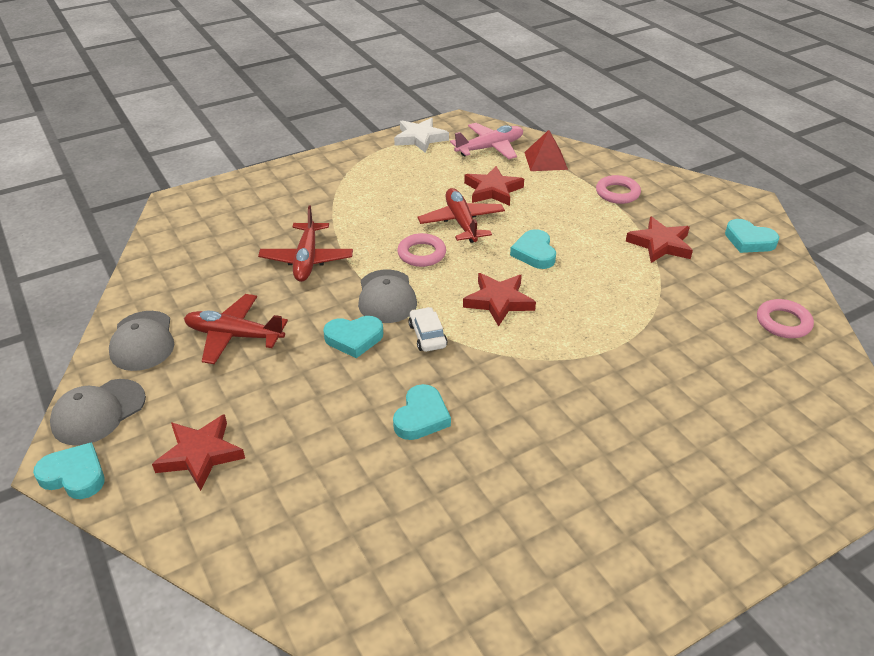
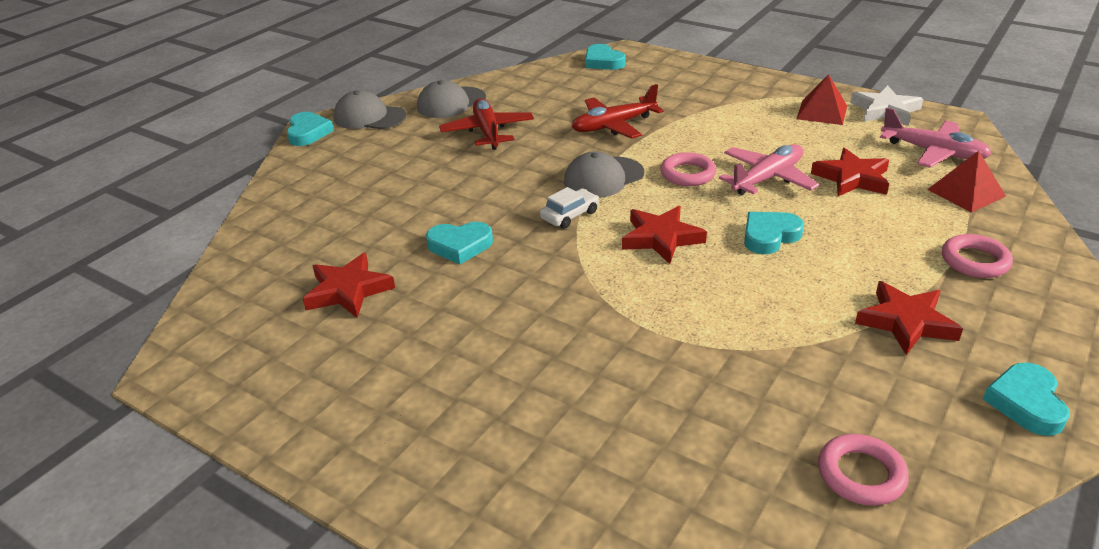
camera: 65 degrees right, 5 degrees down
red star [152,414,245,491] -> red star moved to [303,253,395,318]
turquoise heart [323,316,383,358] -> turquoise heart moved to [585,44,625,70]
red plane [418,188,505,243] -> pink plane [719,144,819,195]
none -> red pyramid [797,74,847,125]

